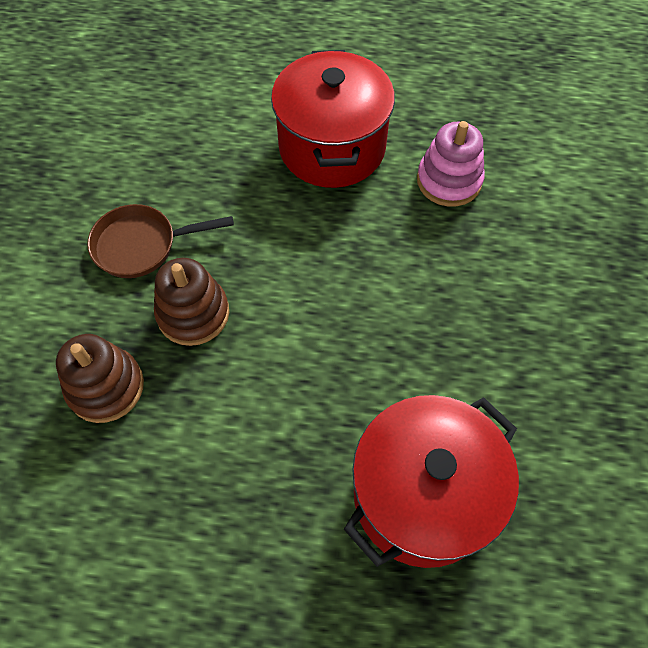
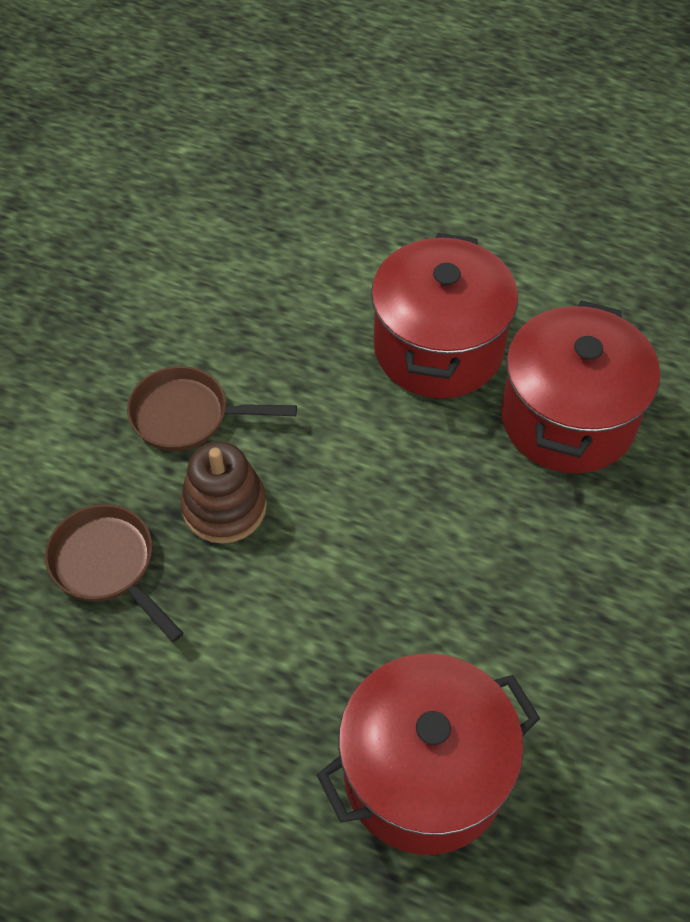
camera: 15 degrees right, 5 degrees down
brown stacking toy [56,334,144,423] -> brown pan [45,504,184,642]
pink stacking toy [417,121,485,206] -> red pot [501,300,660,473]

